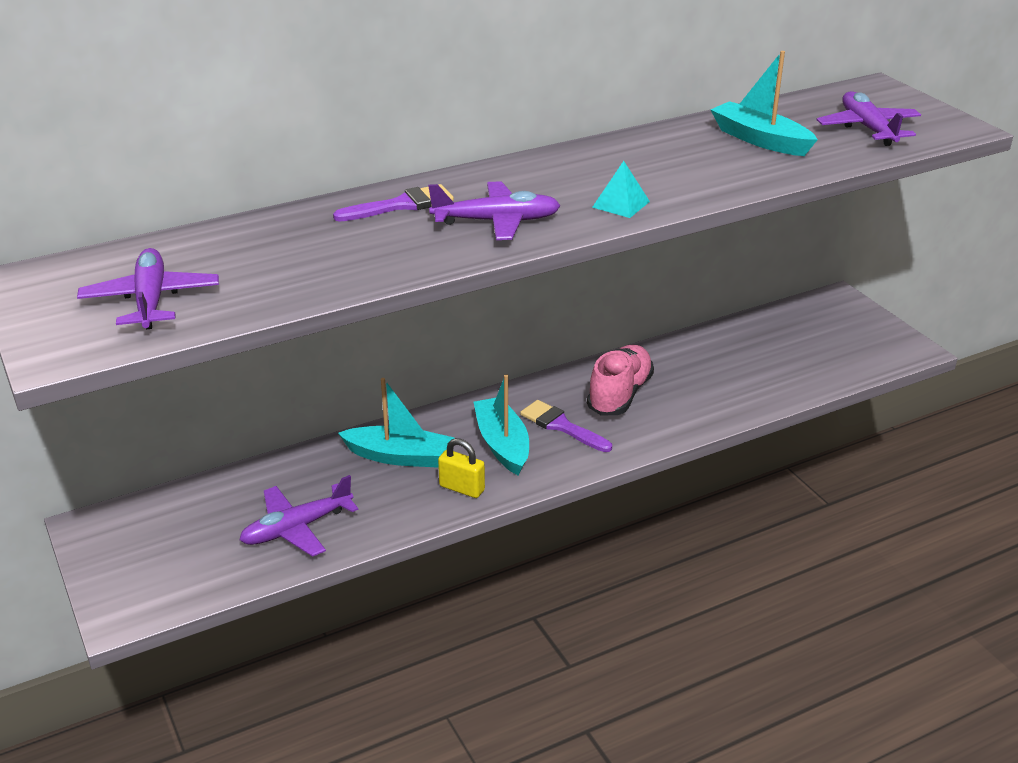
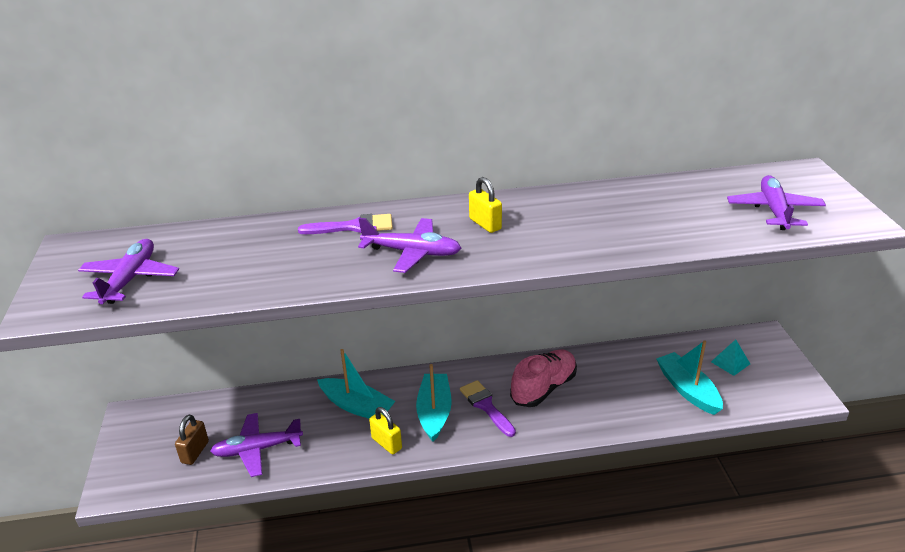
camera: 20 degrees right, 0 degrees up
turquoise pyramid [592,161,650,218] -> turquoise pyramid moved to [711,339,750,376]
turquoise boat [710,51,818,156] -> turquoise boat moved to [656,340,723,415]
none -> brown padlock [175,415,209,465]
none -> yellow padlock [469,177,502,233]

